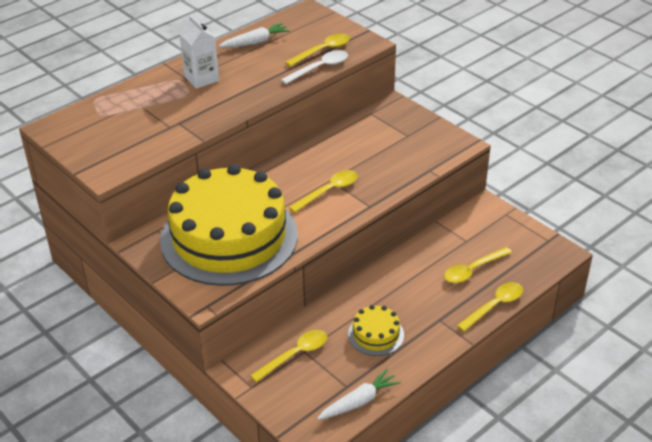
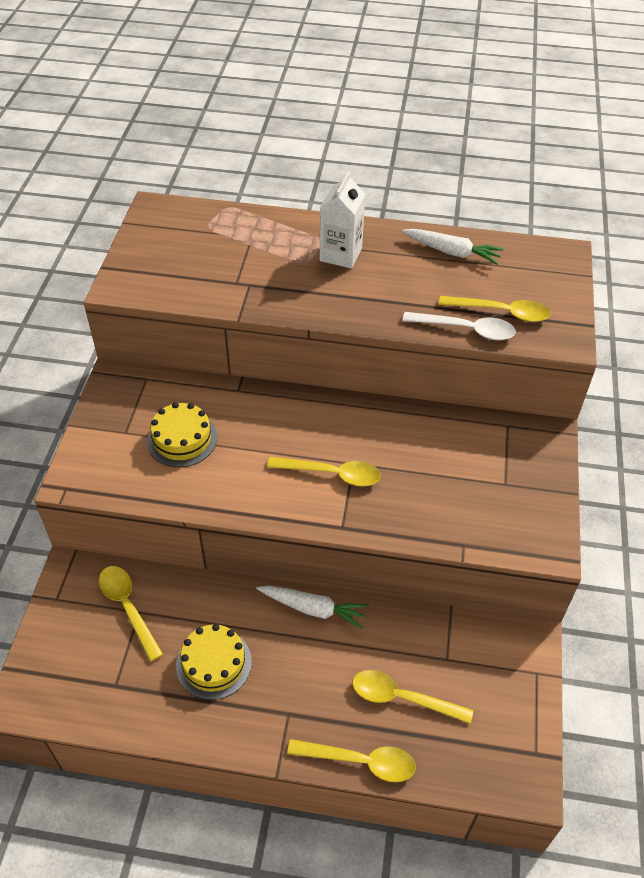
camera: 50 degrees right, 10 degrees up
yellow cake [160,164,298,286] -> yellow cake [147,402,217,467], size x0.40
yellow spoon [250,330,327,382] -> yellow spoon turned 135 degrees counterclockwise [99,566,163,662]
white carrot [317,369,401,420] -> white carrot moved to [256,585,369,629]

